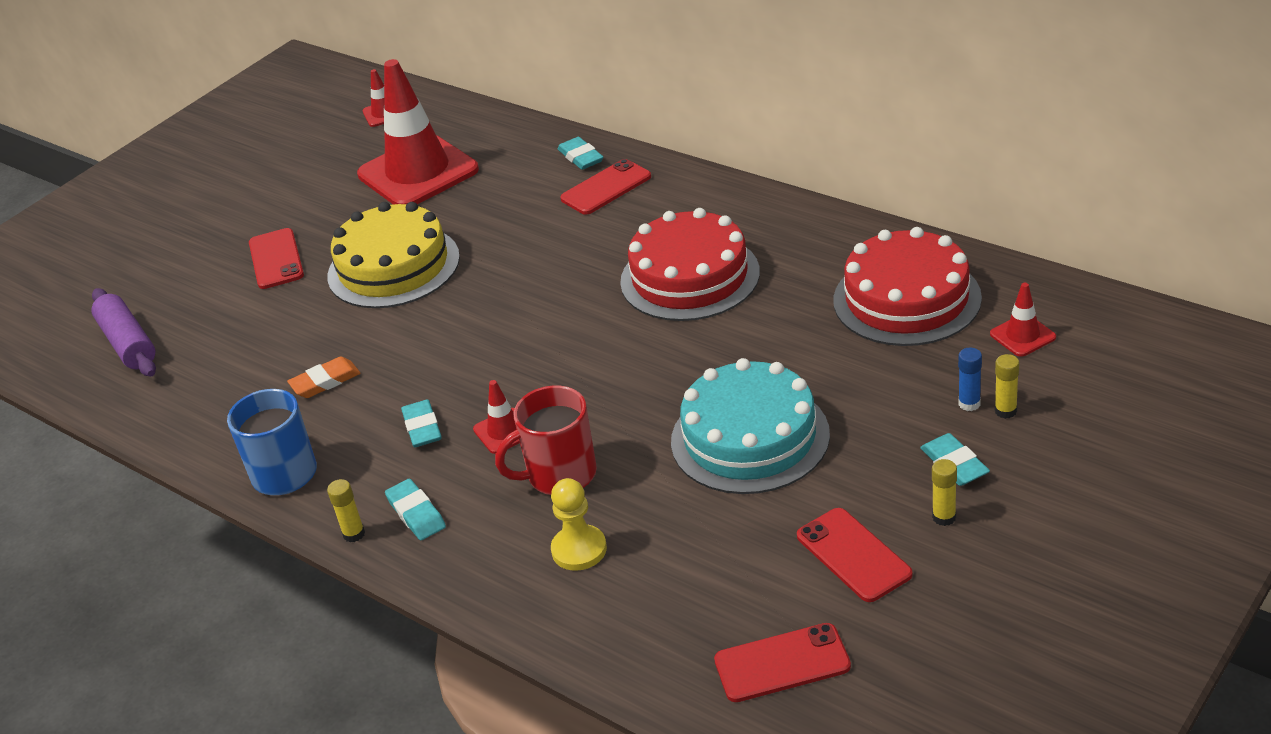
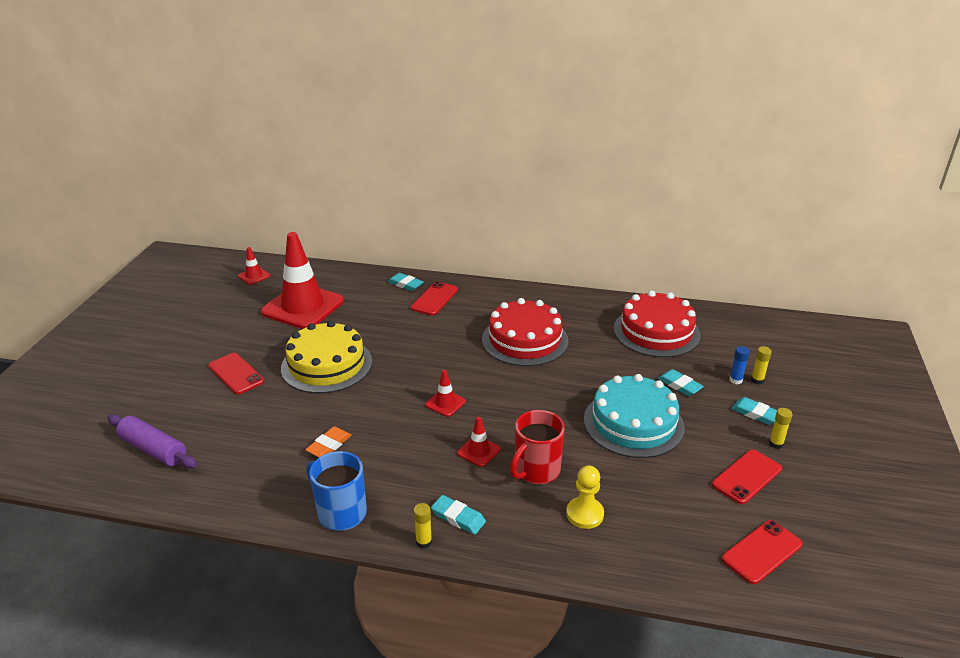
camera: 30 degrees left, 5 degrees down
turquoise eraser [401,399,442,447] -> turquoise eraser moved to [657,369,704,396]
red phone [797,508,913,602] -> red phone turned 75 degrees counterclockwise [712,450,782,504]
red traffic cone [990,283,1056,357] -> red traffic cone moved to [425,370,466,417]

